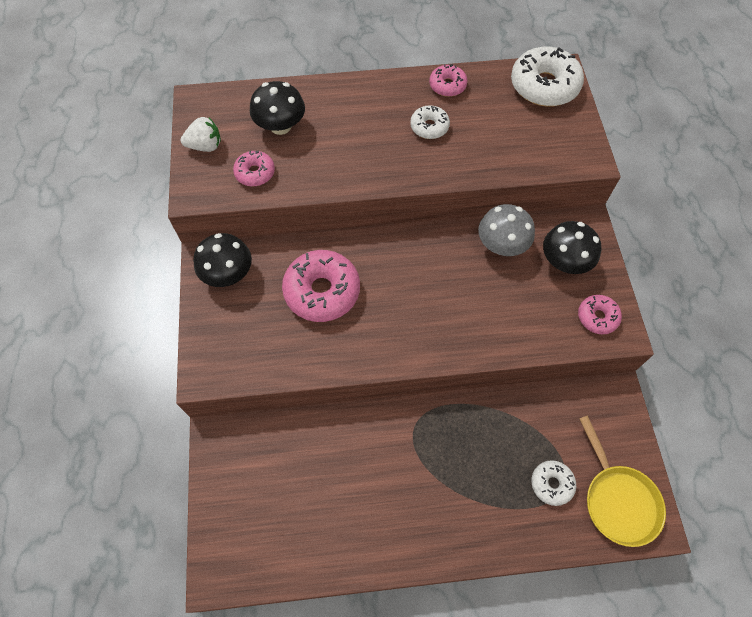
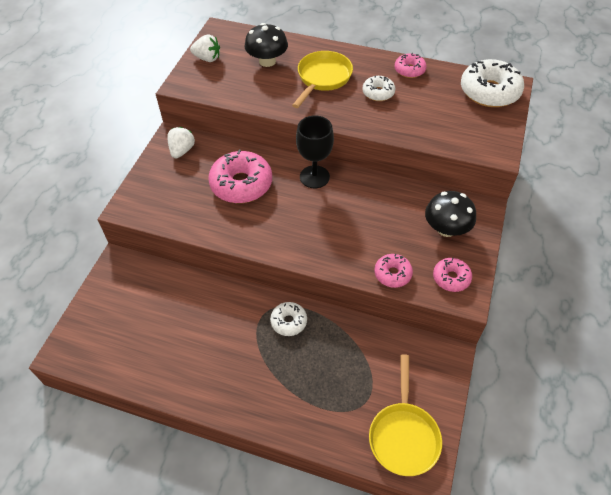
camera: 25 degrees right, 10 degrees down
black mushroom [193,233,252,287] -> white strawberry [167,127,195,158]
pink donut [233,150,275,186] -> pink donut moved to [374,254,413,288]
grey mushroom [478,204,535,256] -> none
white donut [532,460,576,506] -> white donut moved to [270,302,307,336]
none -> yellow pan [292,51,353,108]
none -> black goblet [296,115,334,188]

